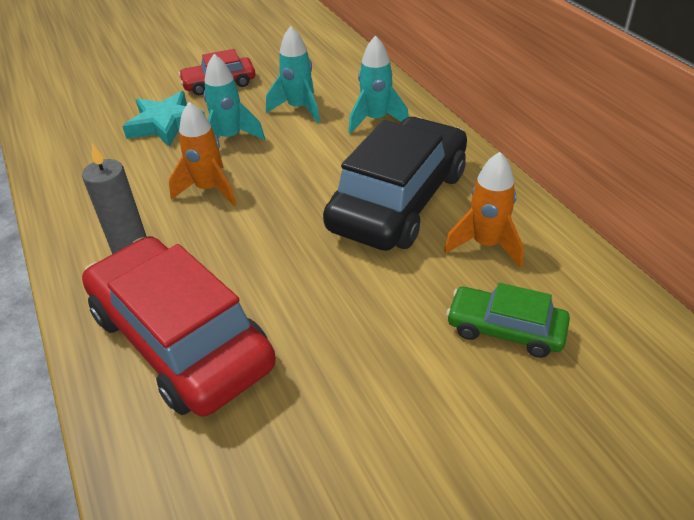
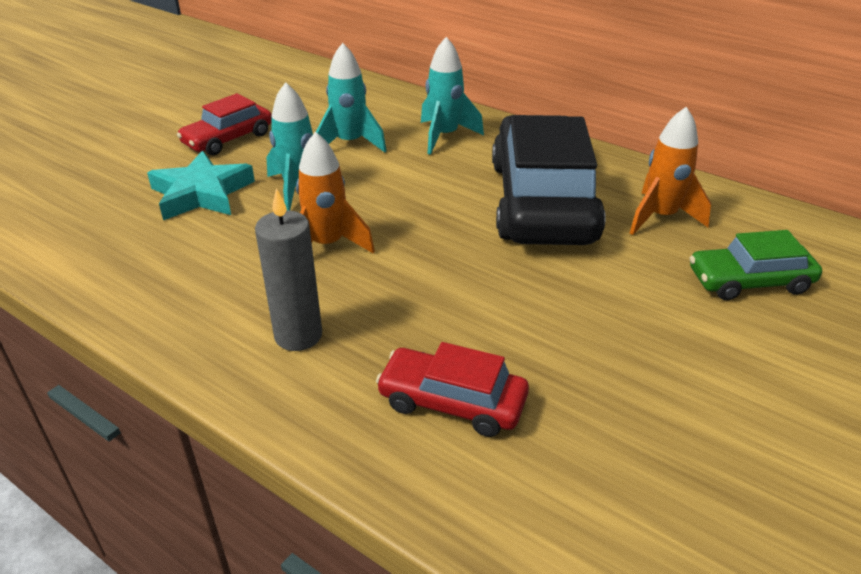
camera: 30 degrees left, 5 degrees down
red car [82,236,276,416] -> red car [376,342,529,437], size x0.51

